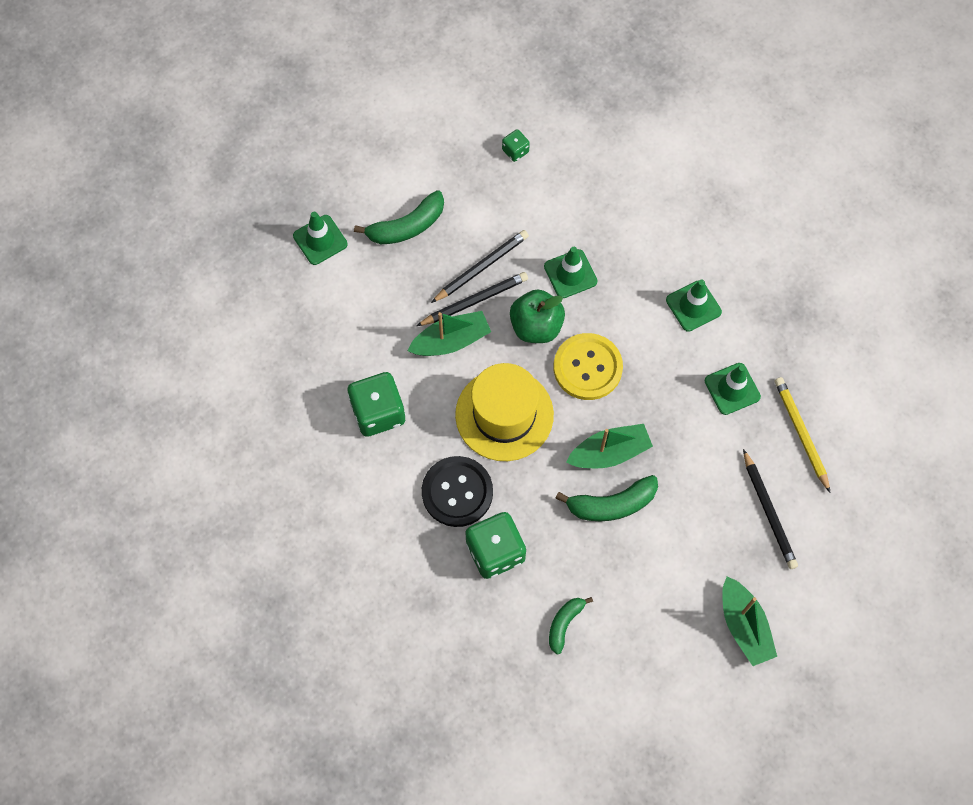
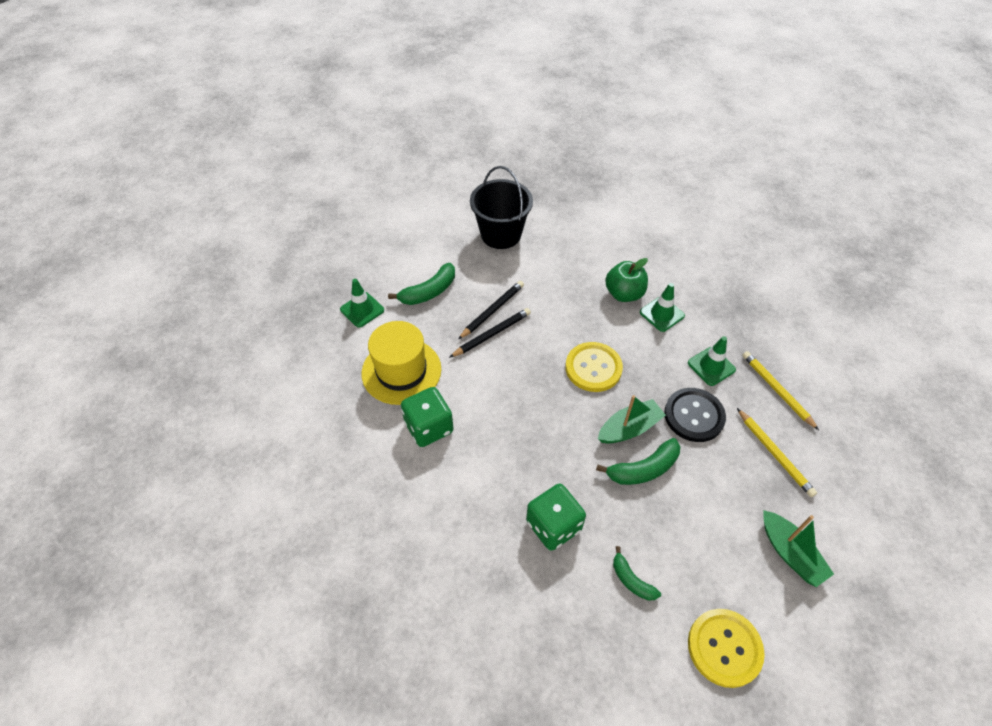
camera: 10 degrees left, 15 degrees down
green boat [407,311,491,356] -> none
black button [422,456,493,527] -> black button moved to [664,388,726,442]
yellow hat [455,363,554,461] -> yellow hat moved to [361,321,441,405]
green dice [502,129,530,162] -> black bucket [470,166,533,249]
green apple [510,290,565,343] -> green apple moved to [605,258,648,302]
green traffic cone [544,247,597,298] -> none
green banana [549,597,593,655] -> green banana turned 60 degrees counterclockwise [613,546,661,601]
black pencil [743,449,798,569] -> yellow pencil [737,408,817,497]
none -> yellow button [688,609,765,688]

